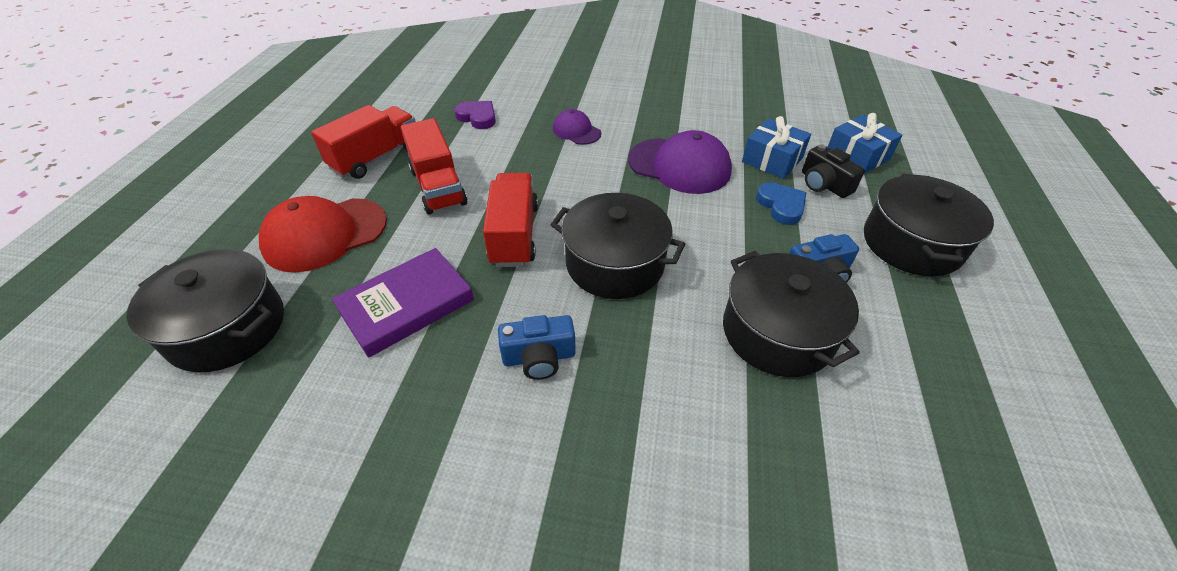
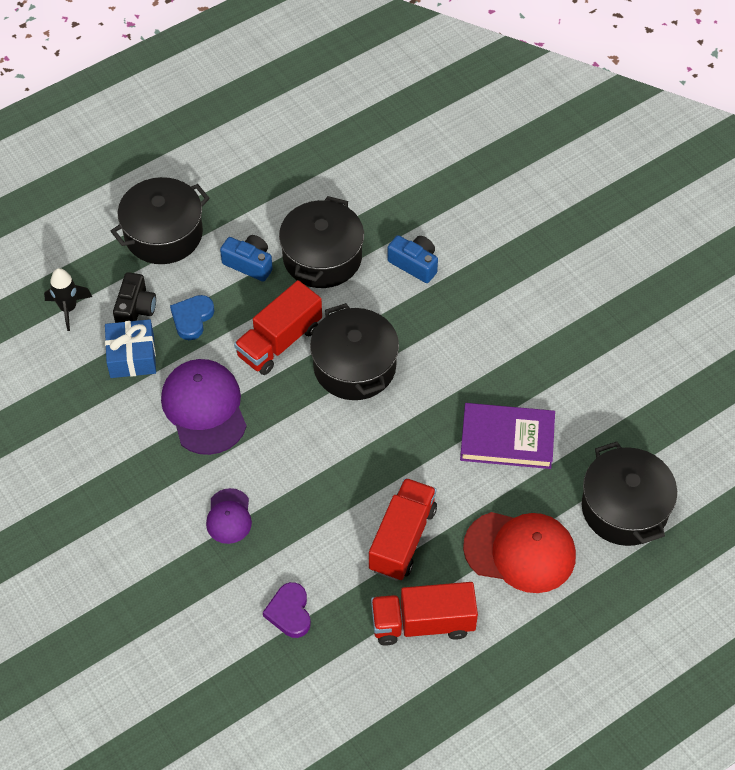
camera: 135 degrees left, 10 degrees up
red truck [483,173,538,267] -> red truck moved to [234,280,322,375]
blue camera [498,315,576,380] -> blue camera moved to [387,235,438,283]
blue gift [828,113,903,174] -> black rocket [44,268,92,331]

